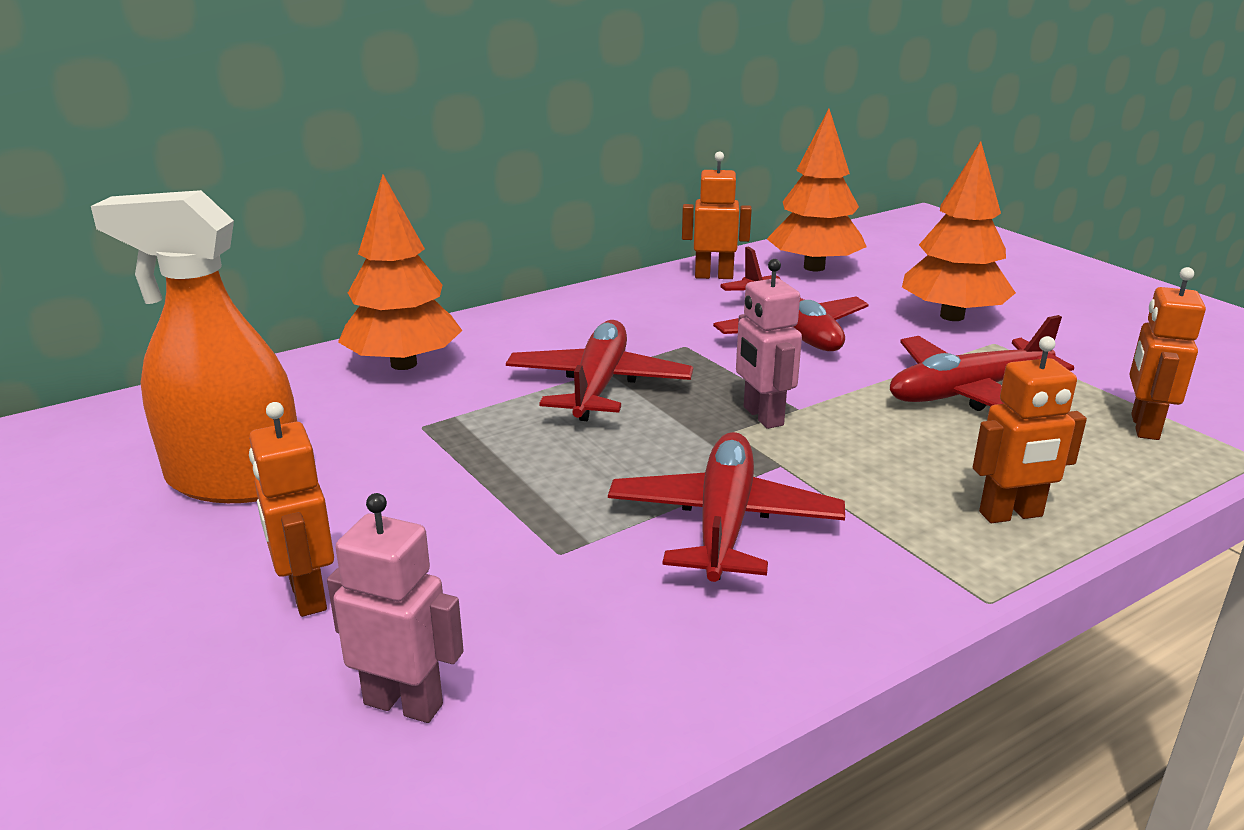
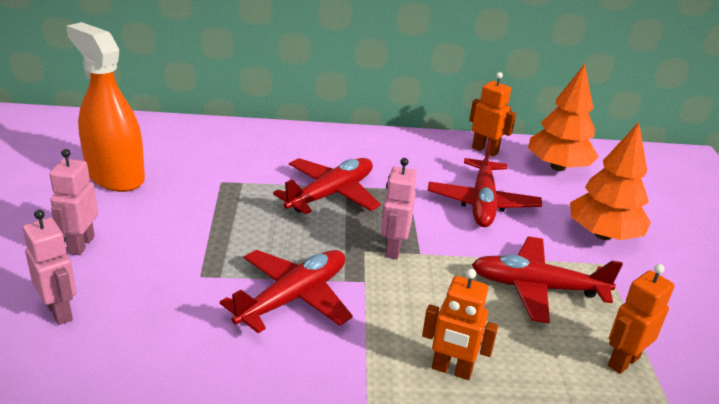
camera: 30 degrees right, 5 degrees up
orange robot [249,402,334,617] -> pink robot [49,149,98,255]
orange tree [338,174,462,370] -> none

